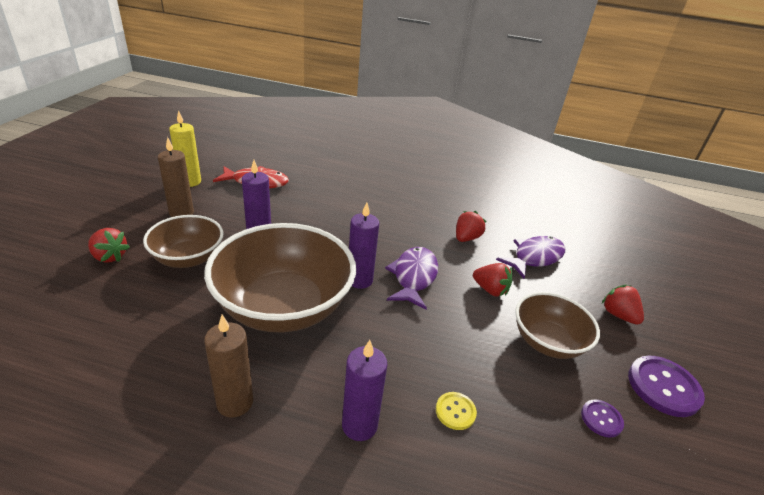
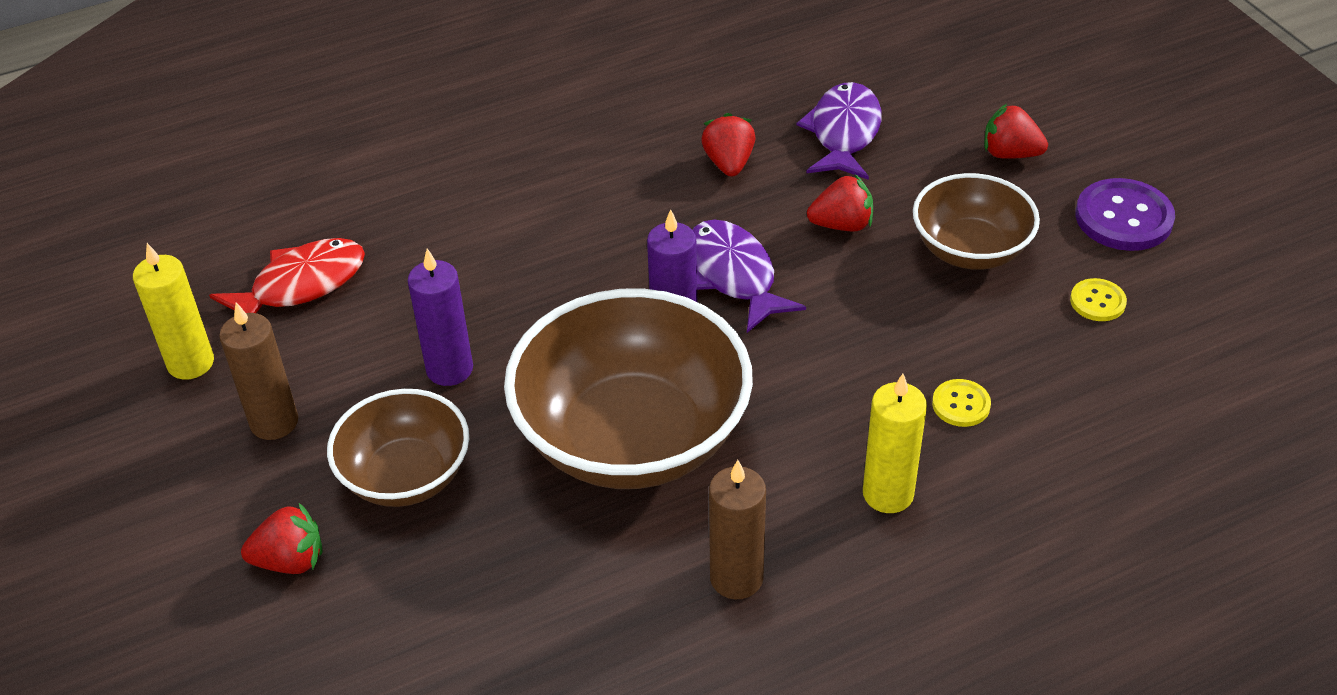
camera: 35 degrees left, 10 degrees up
purple candle [342,340,387,441] -> yellow candle [863,374,927,513]
purple button [581,399,624,438] -> yellow button [1070,278,1127,321]

